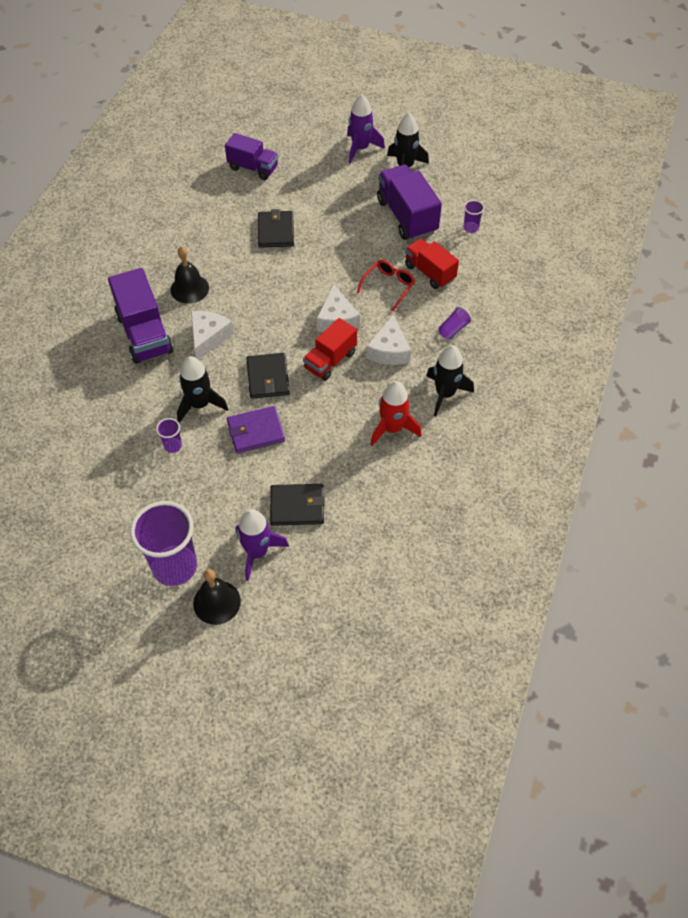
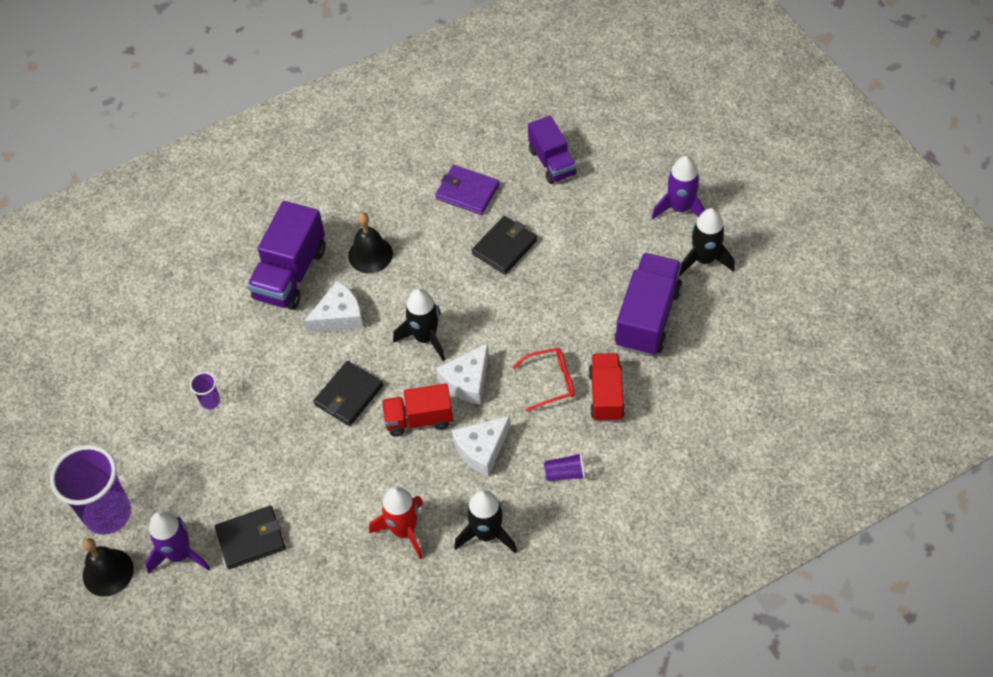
camera: 45 degrees right, 0 degrees up
black rocket [177,356,228,423] -> black rocket moved to [393,289,445,361]
purple wallet [227,406,285,453] -> purple wallet moved to [435,165,499,215]
black wallet [270,484,325,526] -> black wallet turned 60 degrees counterclockwise [215,506,286,569]
purple cup [464,200,484,233] -> none

